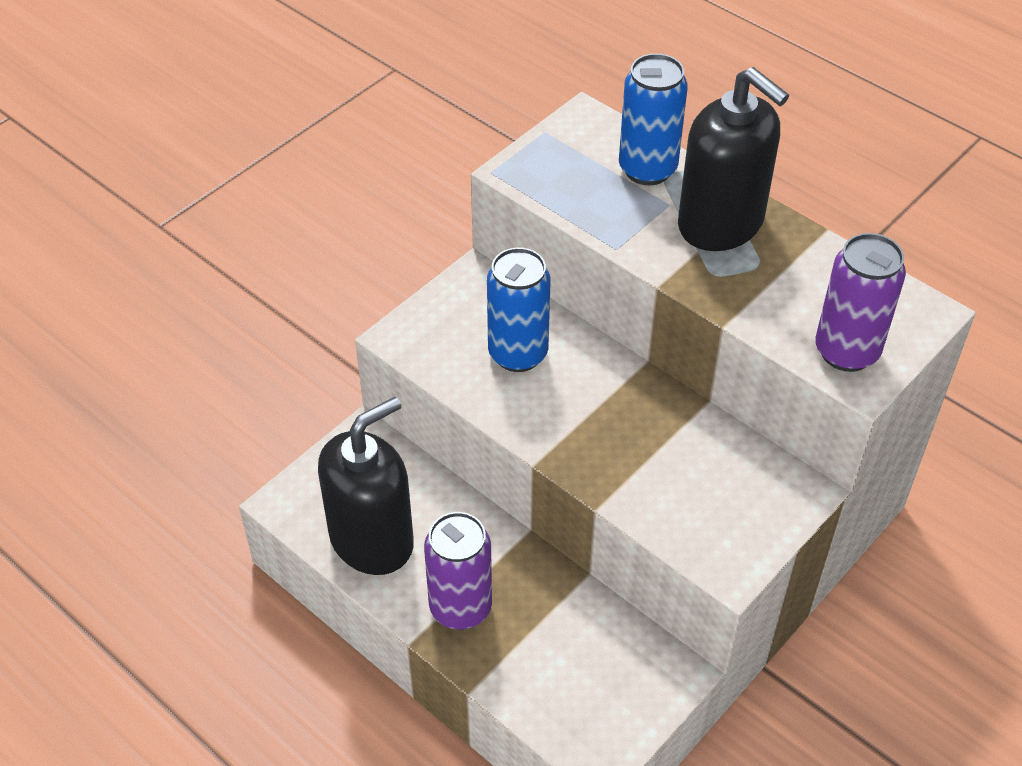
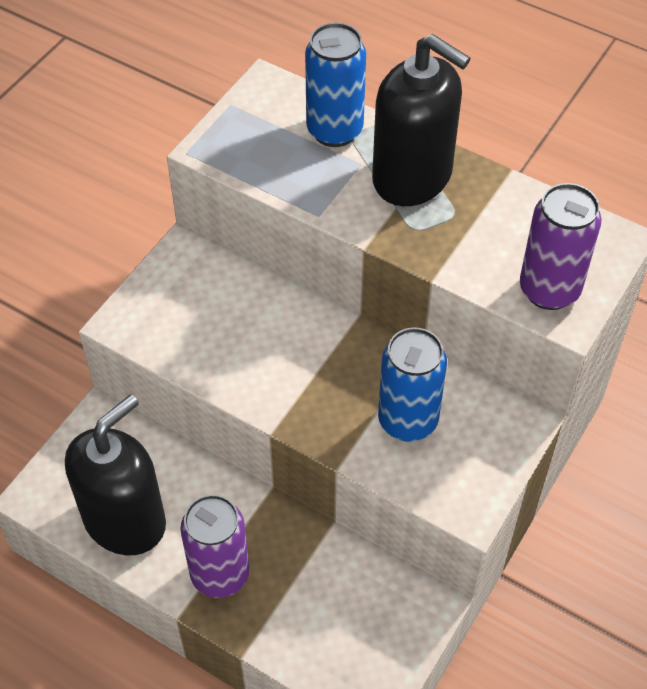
camera: 10 degrees left, 5 degrees up
blue can [487,248,551,372] -> blue can moved to [378,327,447,442]

